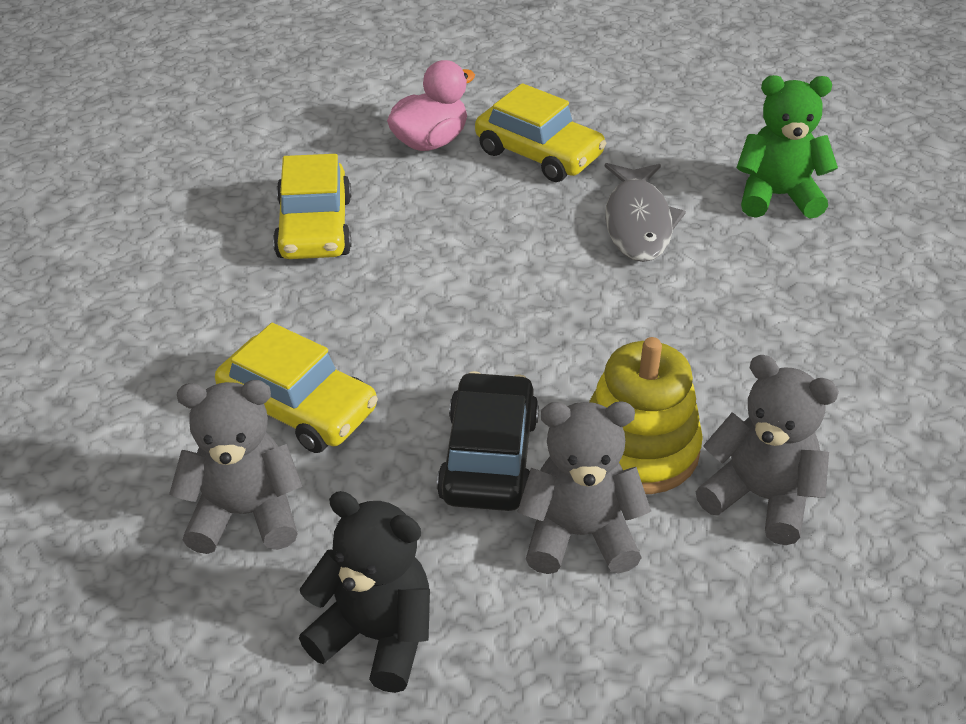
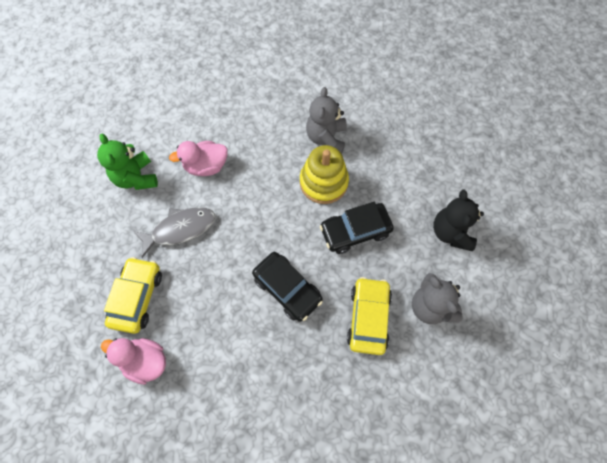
camera: 115 degrees left, 25 degrees up
yellow car [273,154,351,259] -> none
grey teddy bear [517,401,651,574] -> none
none -> pink duck [169,141,228,176]
none -> black car [252,252,323,322]

